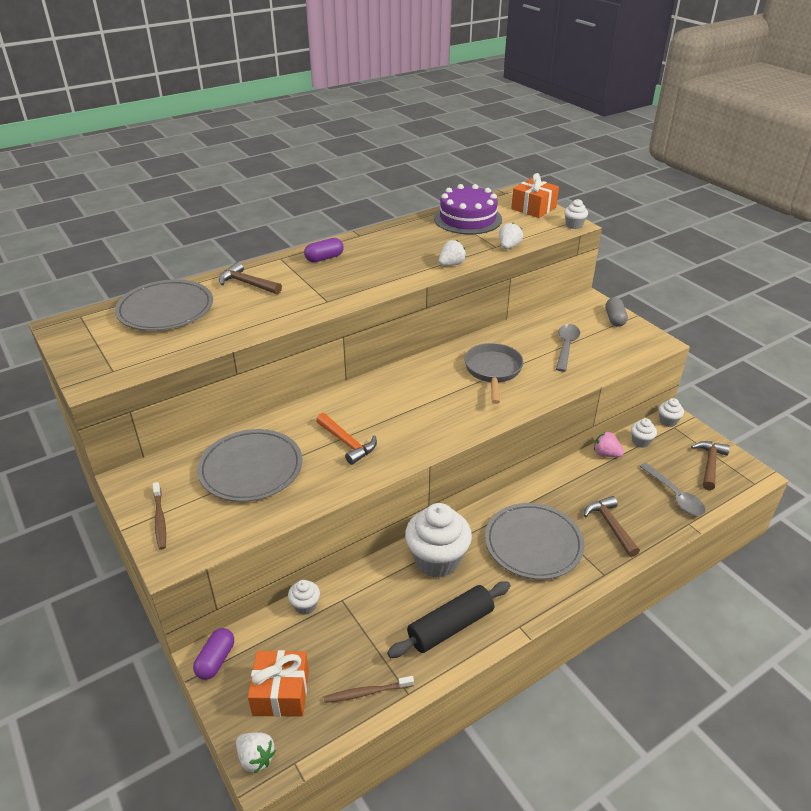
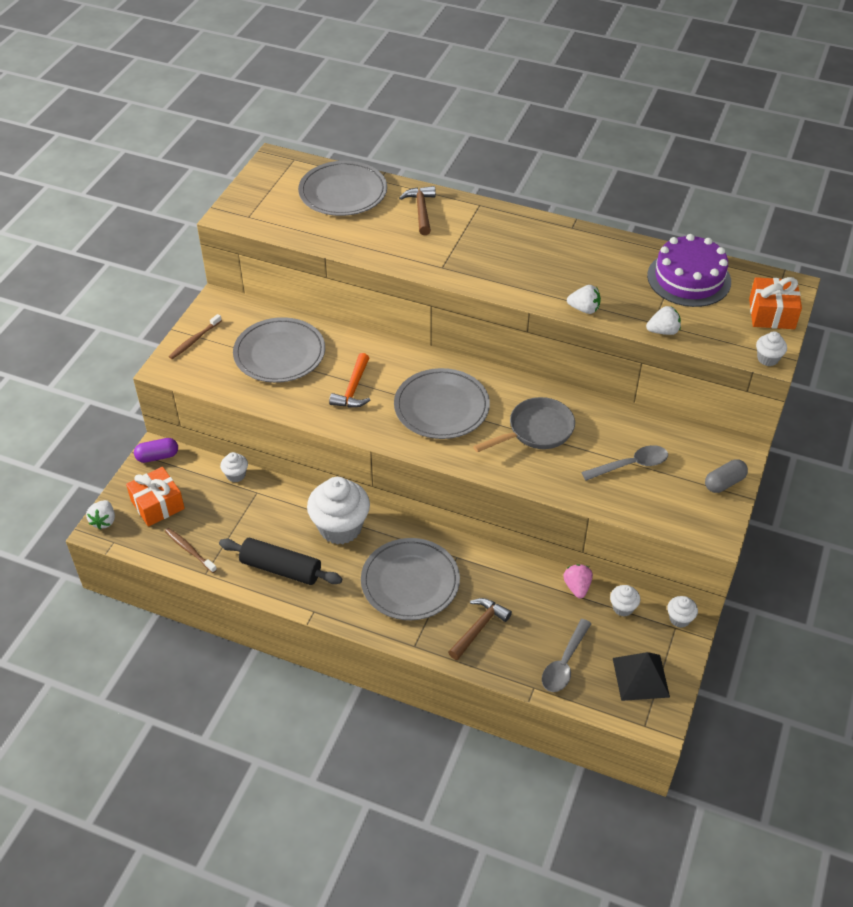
camera: 55 degrees right, 10 degrees up
purple capsule [304,238,344,262] -> none
brown hammer [691,441,730,490] -> black pyramid [613,652,670,701]
none -> grey plate [394,368,490,439]

